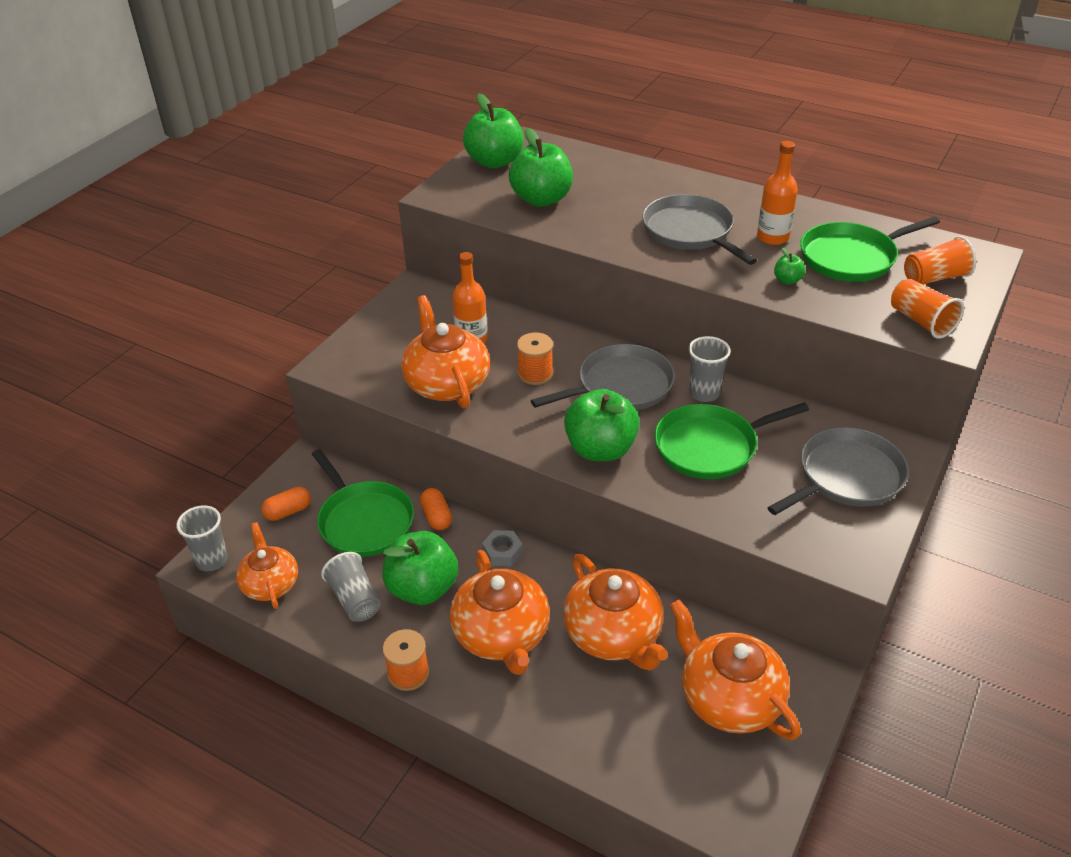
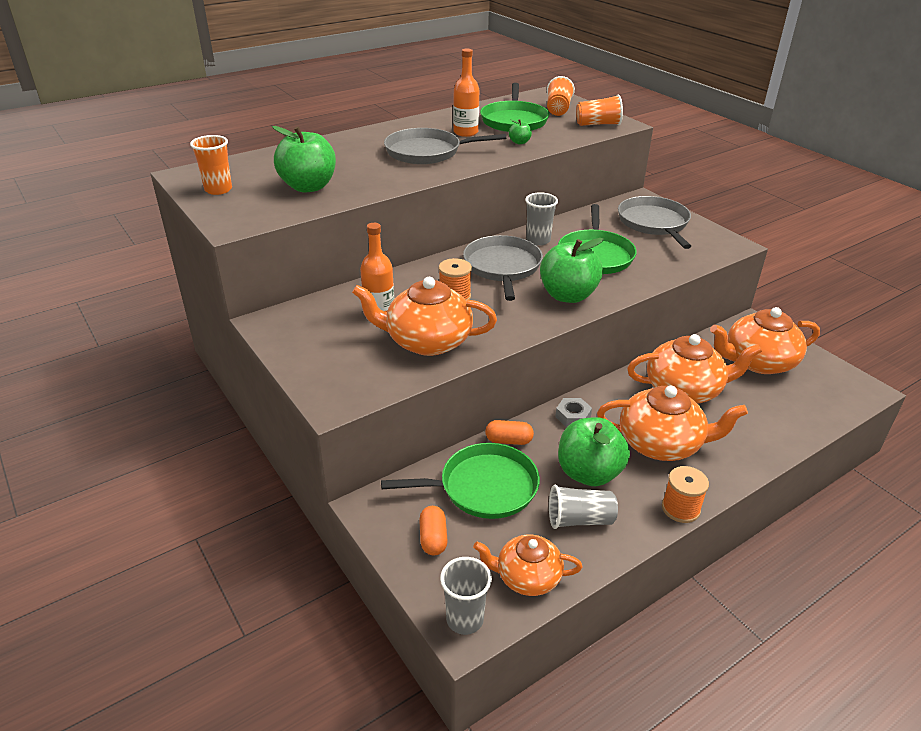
camera: 65 degrees left, 5 degrees down
green apple [463,93,524,168] -> orange cup [190,135,232,195]

